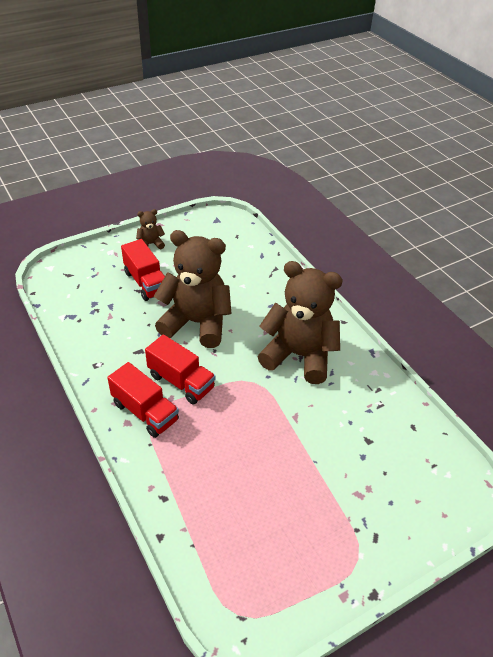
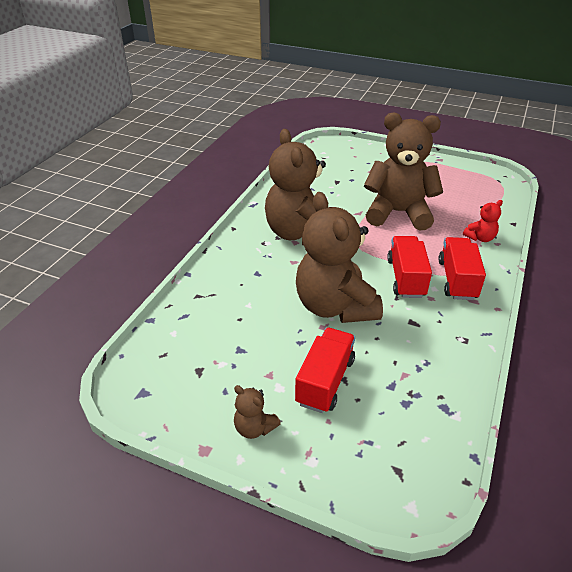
camera: 125 degrees left, 5 degrees down
none -> brown teddy bear [364,113,443,231]
none -> red teddy bear [463,200,503,242]

